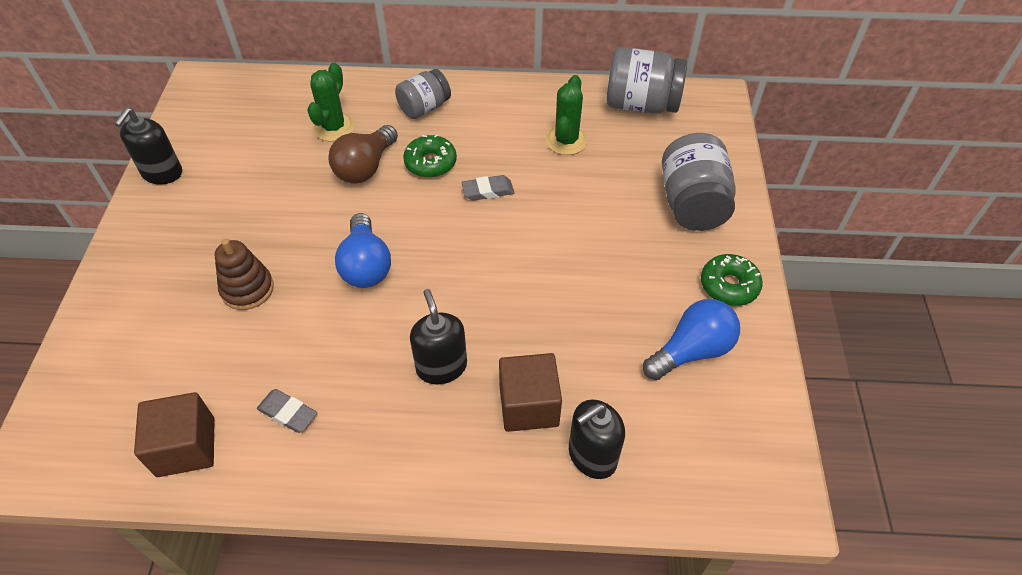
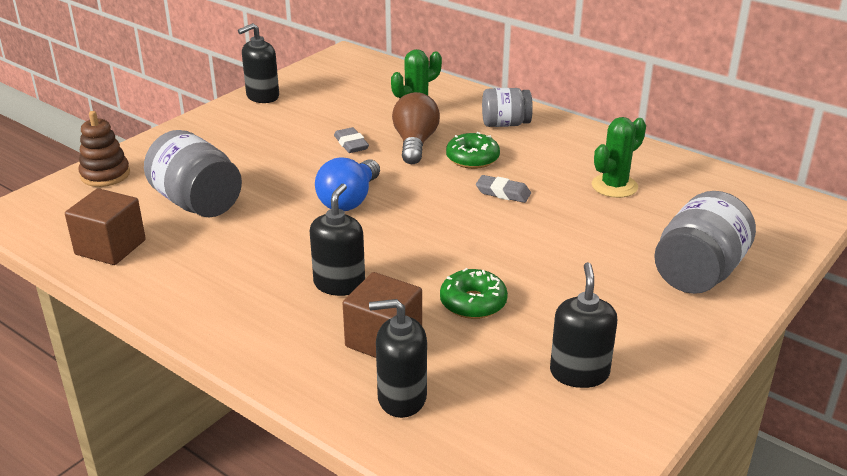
camera: 35 degrees right, 20 degrees down
brown stacking toy [215,239,274,310] -> brown stacking toy moved to [78,111,130,187]
grey eraser [257,389,317,433] -> grey eraser moved to [334,127,369,153]
brown light bulb [328,125,398,184] -> brown light bulb turned 120 degrees clockwise [392,92,440,164]
grey jar [606,47,687,114] -> grey jar moved to [144,130,242,217]
blue light bulb [643,299,740,380] -> black soap dispenser [550,262,617,388]
green donut [701,254,763,306] -> green donut moved to [440,268,508,319]

